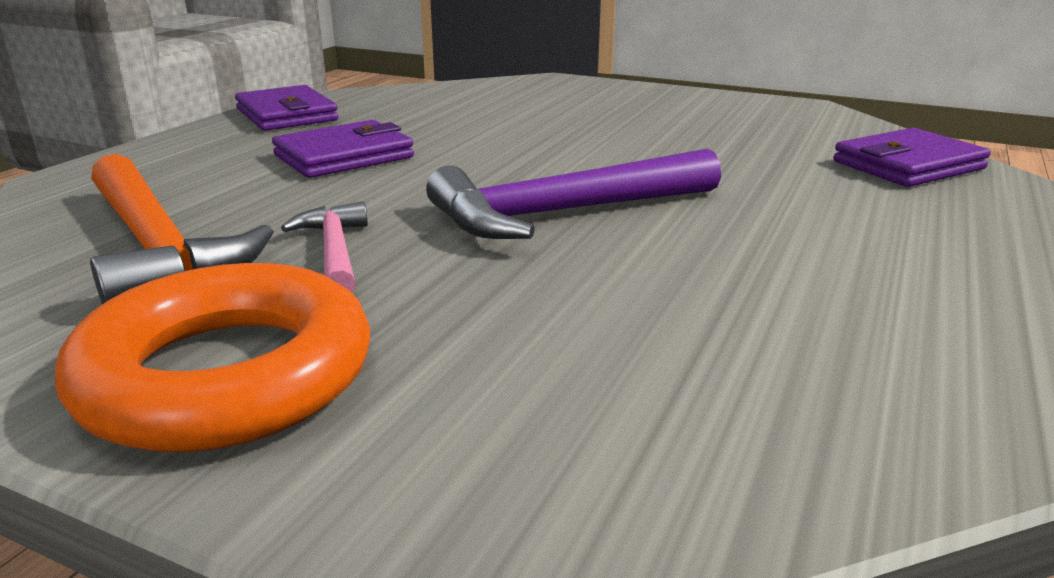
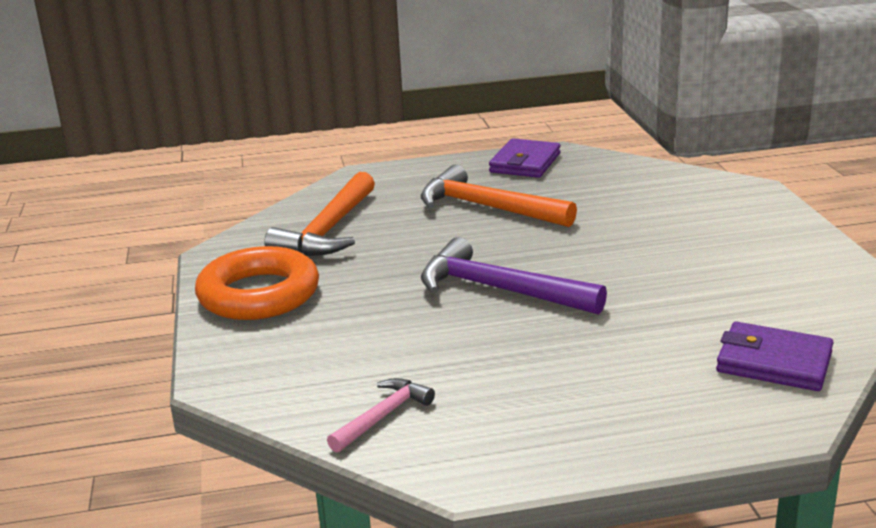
camera: 55 degrees right, 0 degrees up
purple wallet [272,120,414,178] -> orange hammer [420,165,577,227]
pink hammer [281,202,368,292] -> pink hammer moved to [327,378,435,452]

